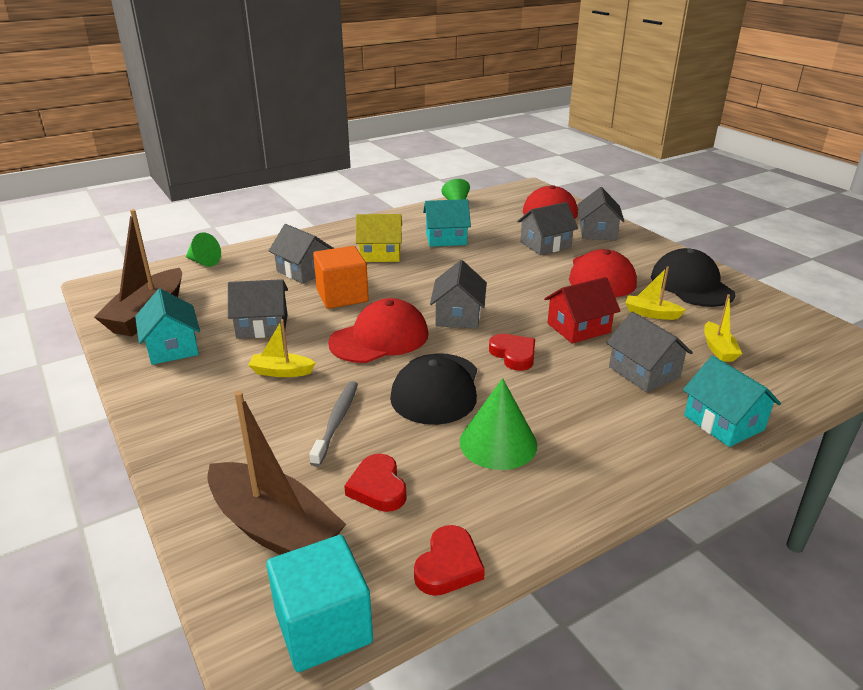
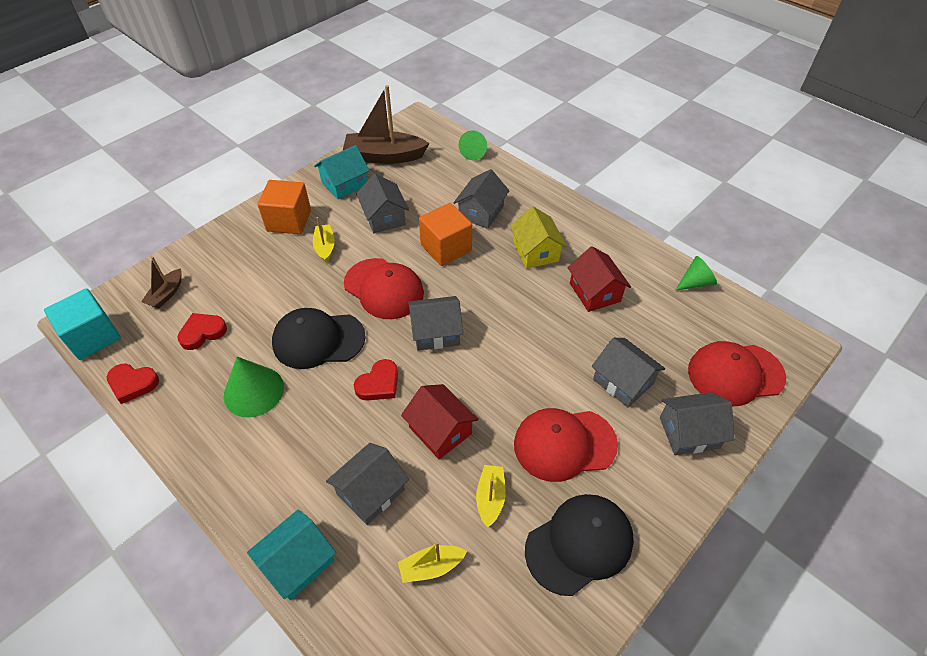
camera: 75 degrees right, 20 degrees up
brown boat [207,391,346,555] -> brown boat [141,257,182,309], size x0.51
grey toothbrush [309,381,358,467] -> none
turquoise house [423,199,471,247] -> red house [567,246,631,312]
none -> orange cube [258,180,311,234]

